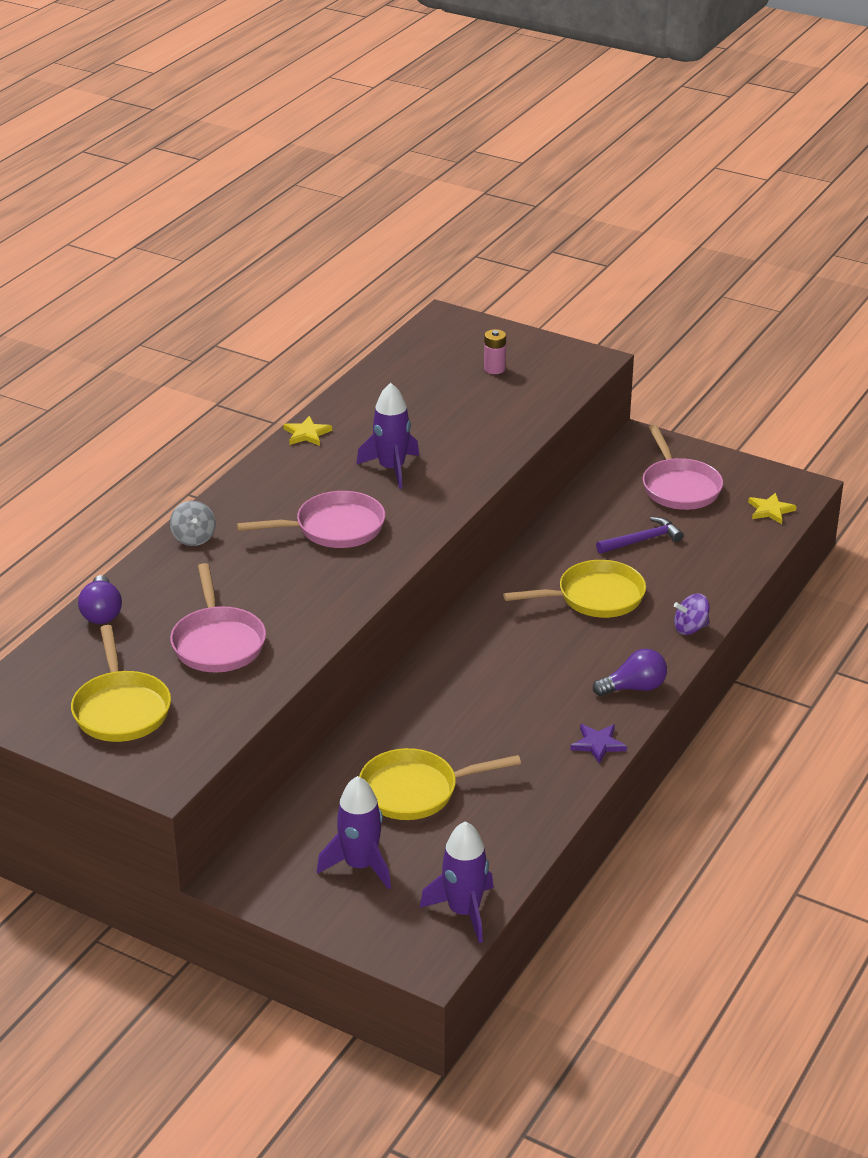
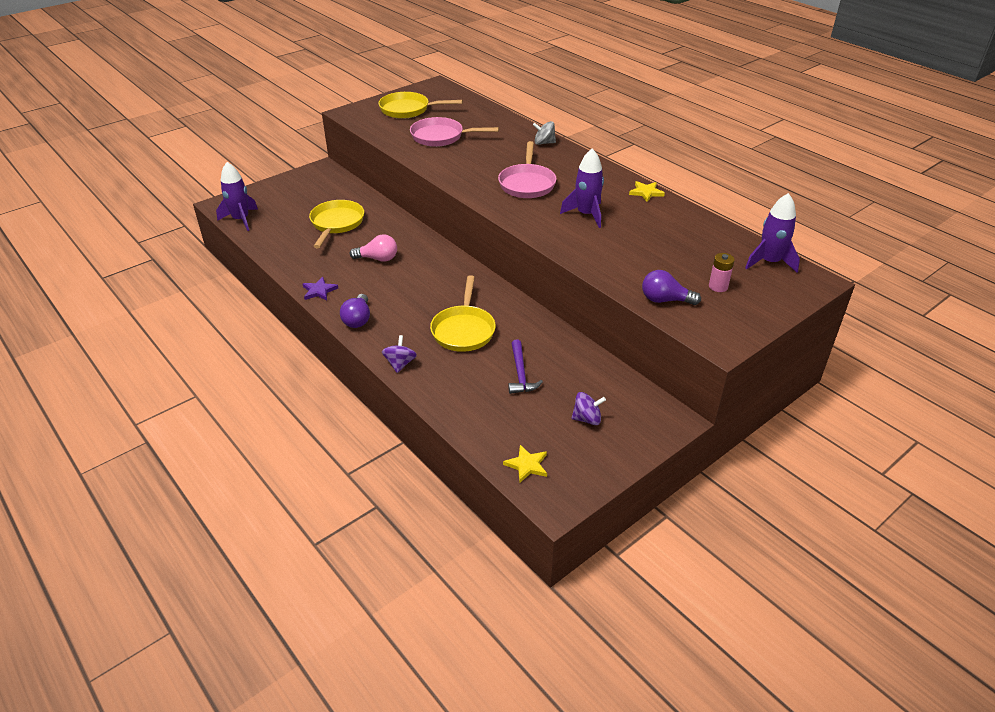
camera: 110 degrees right, 5 degrees up
purple light bulb [78,575,122,624] -> purple light bulb moved to [642,270,701,305]
purple rocket [317,776,391,889] -> purple rocket moved to [745,193,800,273]
pink pan [643,425,723,510] -> purple spinning top [572,392,606,425]
none -> pink light bulb [350,234,397,262]

